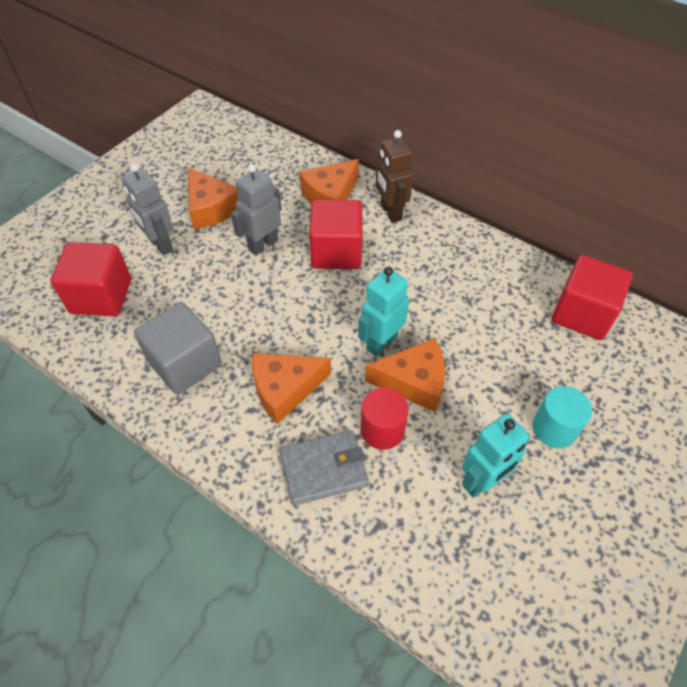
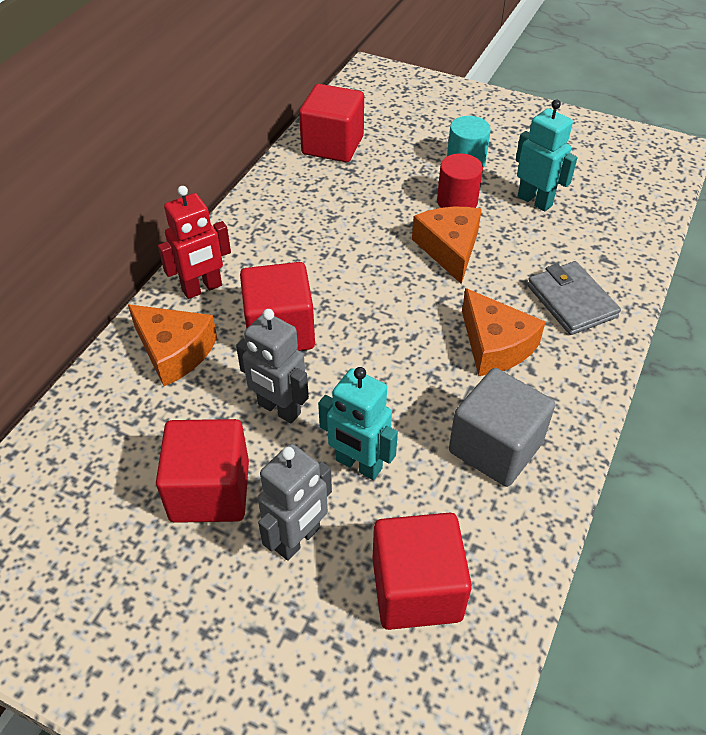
camera: 100 degrees left, 5 degrees down
orange cheese [189,168,240,229] -> red cube [156,419,249,523]
turquoise robot [358,267,409,356] -> turquoise robot moved to [318,367,398,480]
red cylinder [360,387,409,450] -> red cylinder moved to [437,153,483,208]
brown robot [376,130,413,223] -> red robot [158,186,231,299]

